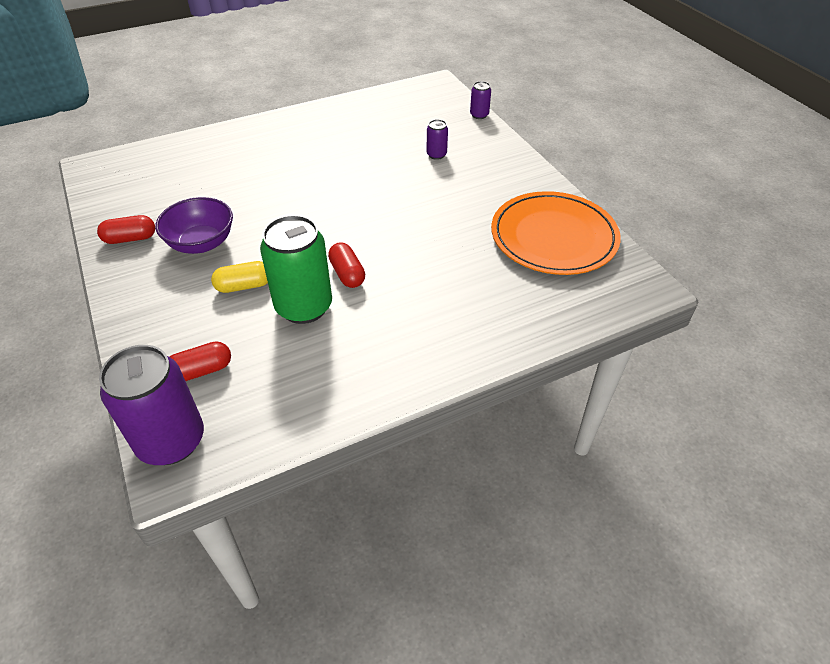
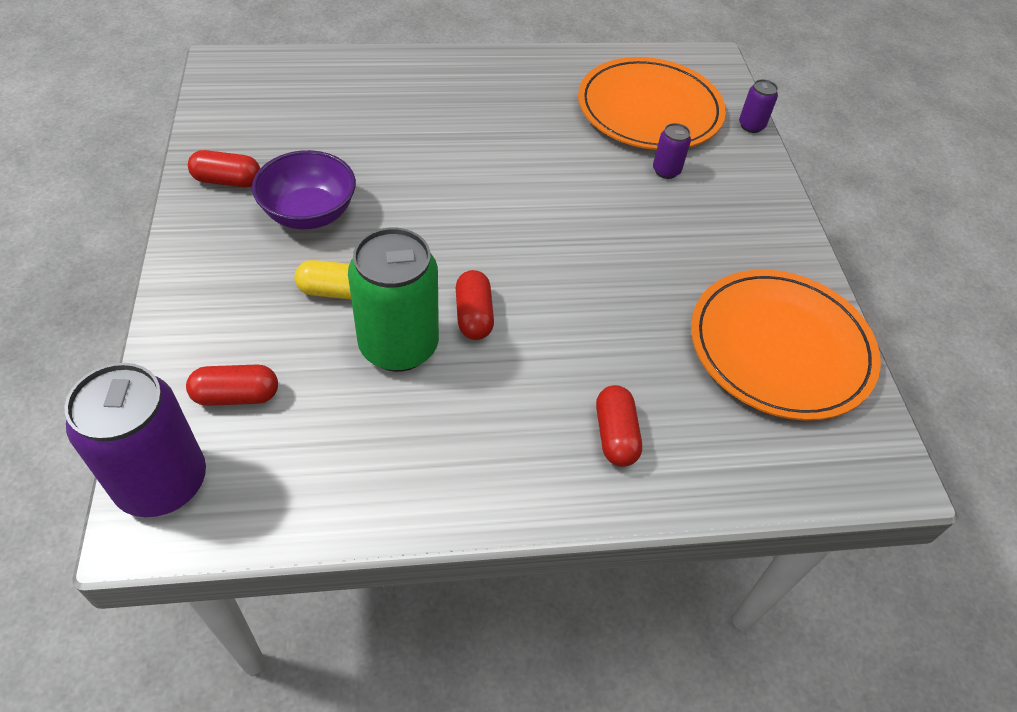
camera: 15 degrees right, 5 degrees up
none -> orange plate [578,57,726,150]
none -> red capsule [596,385,642,467]

